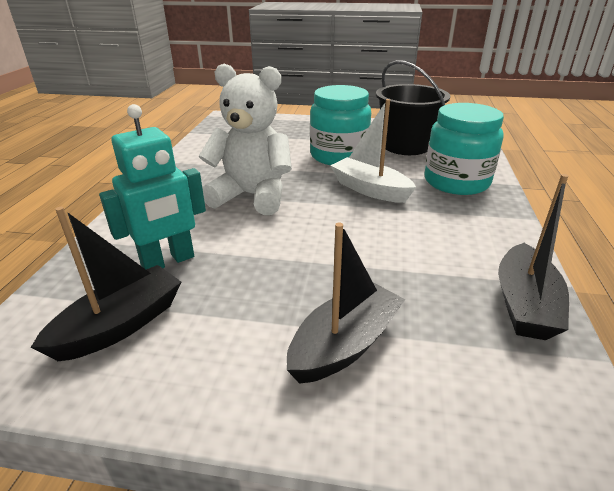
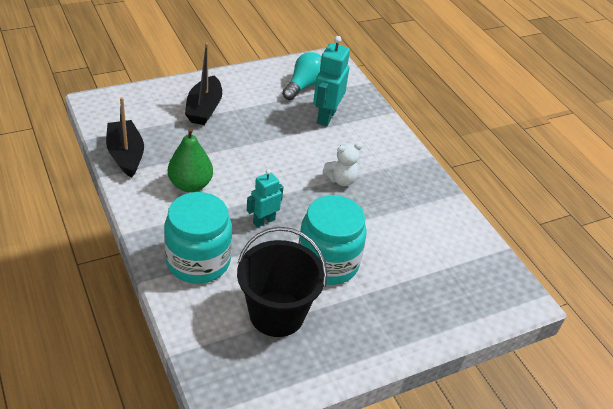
camera: 140 degrees right, 10 degrees up
black boat [31,207,181,361] -> turquoise light bulb [282,52,321,100]
white teddy bear [198,64,292,215] -> white teddy bear [323,143,362,186], size x0.51
white boat [330,99,416,203] -> turquoise robot [247,169,283,228]
none -> green pear [168,128,213,192]

